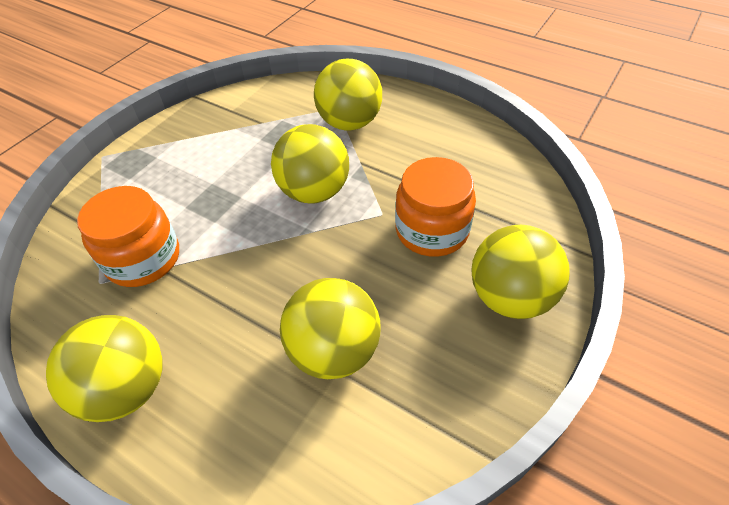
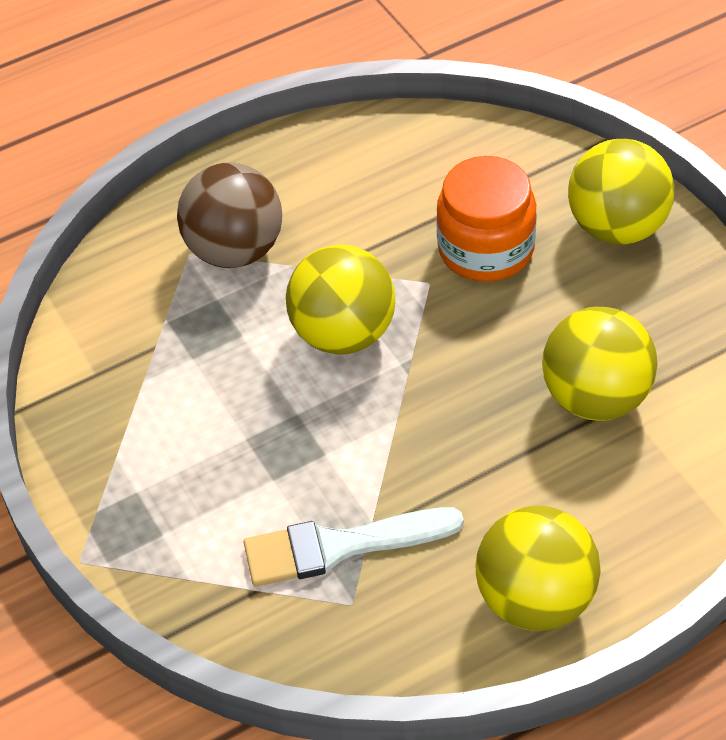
camera: 60 degrees left, 0 degrees up
orange jar [77,186,179,287] -> white brush [244,507,464,586]
yellow ball [314,59,382,131] -> brown ball [177,162,282,268]

